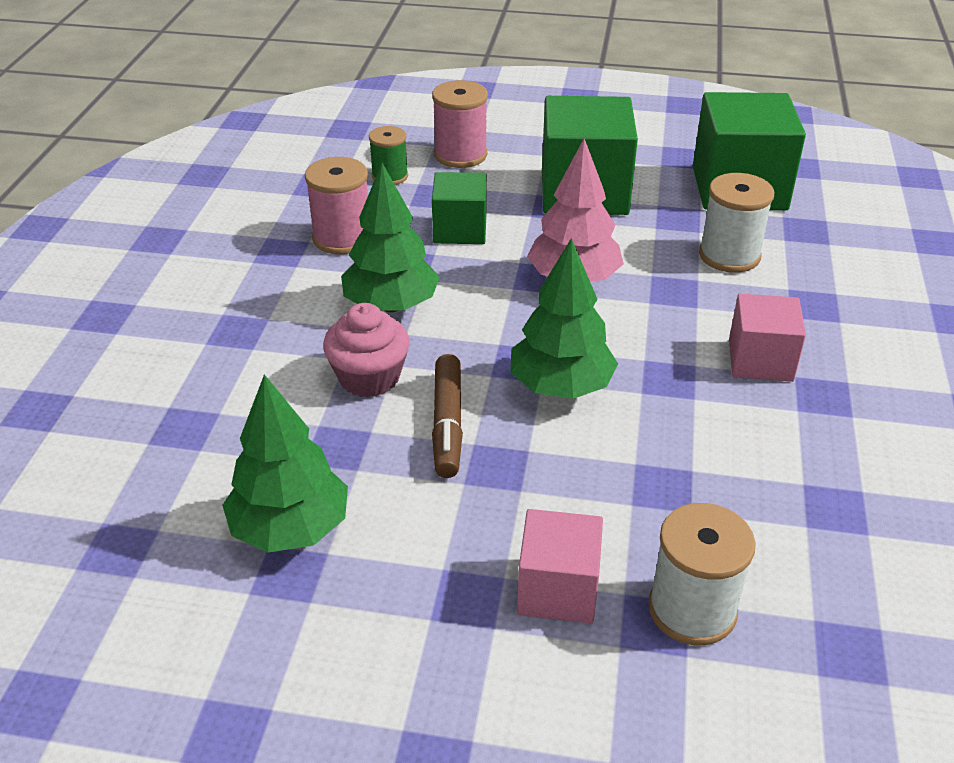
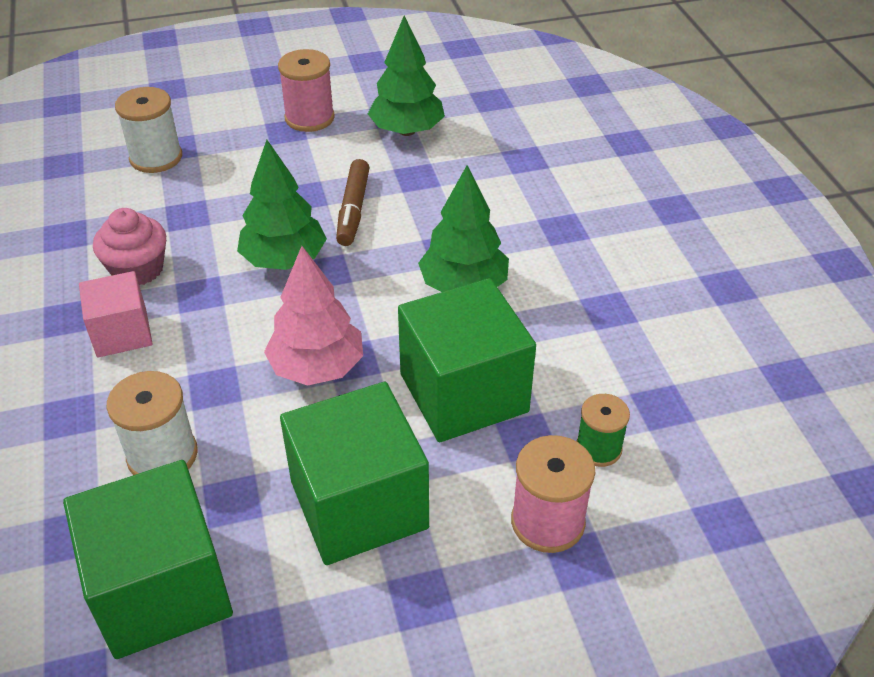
camera: 155 degrees right, 5 degrees up
pink spool [305,157,368,255] -> pink spool moved to [278,49,335,132]
pink cupcake [323,303,410,397] -> pink cupcake moved to [93,208,166,285]
green cube [432,172,487,244] -> green cube [398,278,536,442], size x1.72
brown marker [432,354,463,478] -> brown marker turned 150 degrees counterclockwise [336,159,370,246]
pink cube [517,509,603,623] -> none

